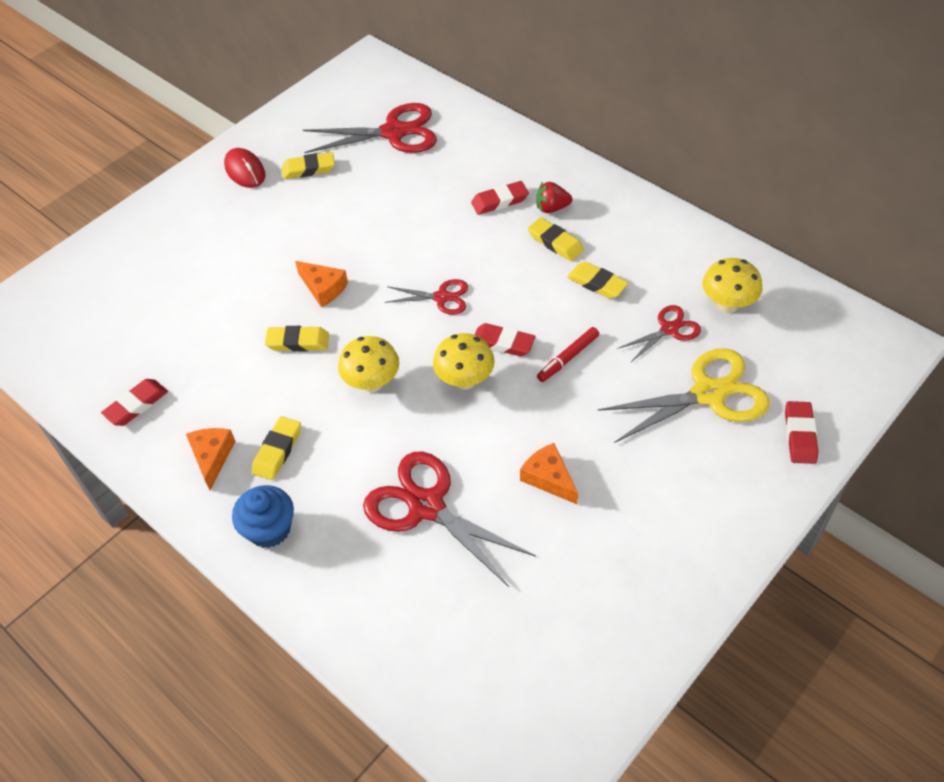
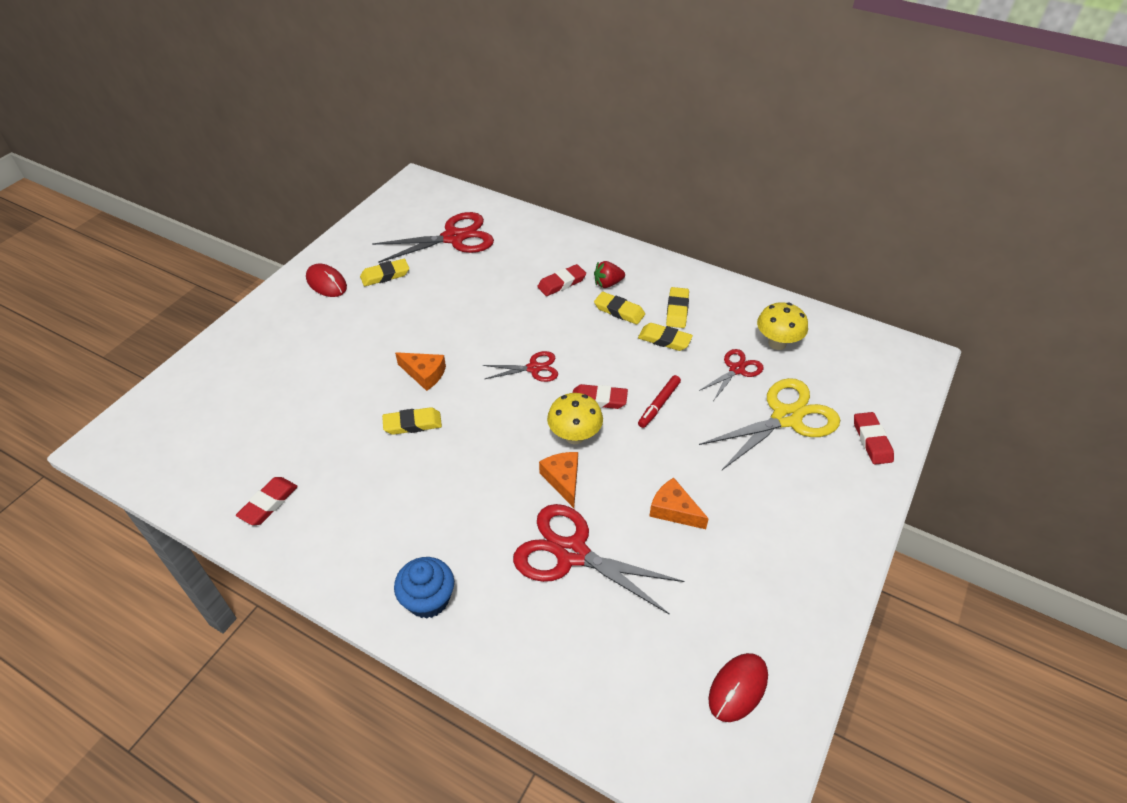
camera: 15 degrees left, 5 degrees down
orange cheese [186,428,235,490] -> orange cheese moved to [539,452,578,508]
yellow eraser [252,416,301,480] -> yellow eraser moved to [666,287,689,328]
yellow mushroom [338,336,399,392] -> none
none -> red mouse [708,653,768,722]

